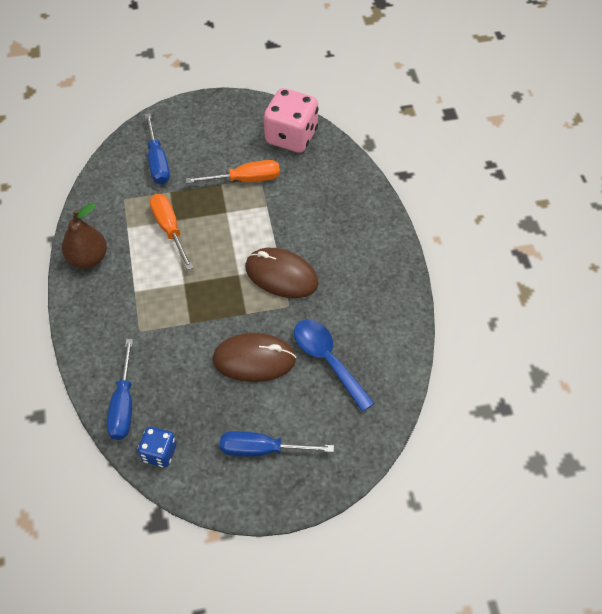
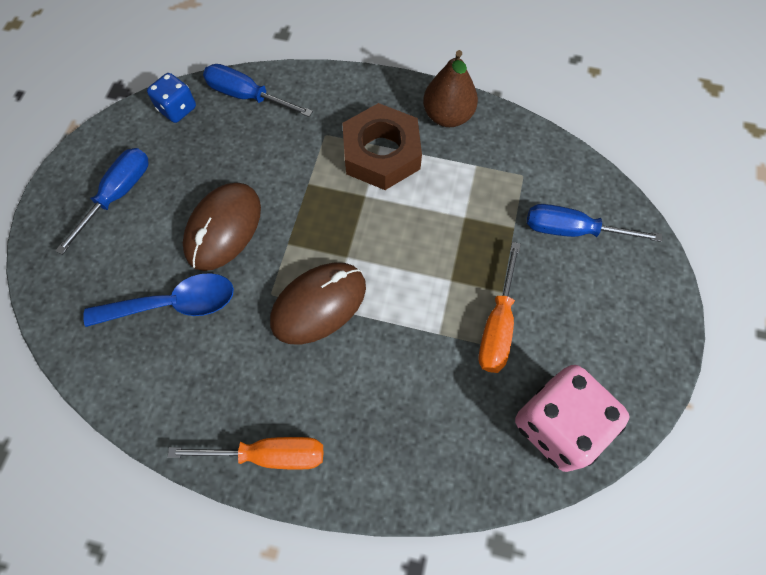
camera: 115 degrees right, 10 degrees up
orange screwdriver [150,194,193,270] -> orange screwdriver moved to [168,437,323,470]
none -> brown nut [342,103,422,190]

